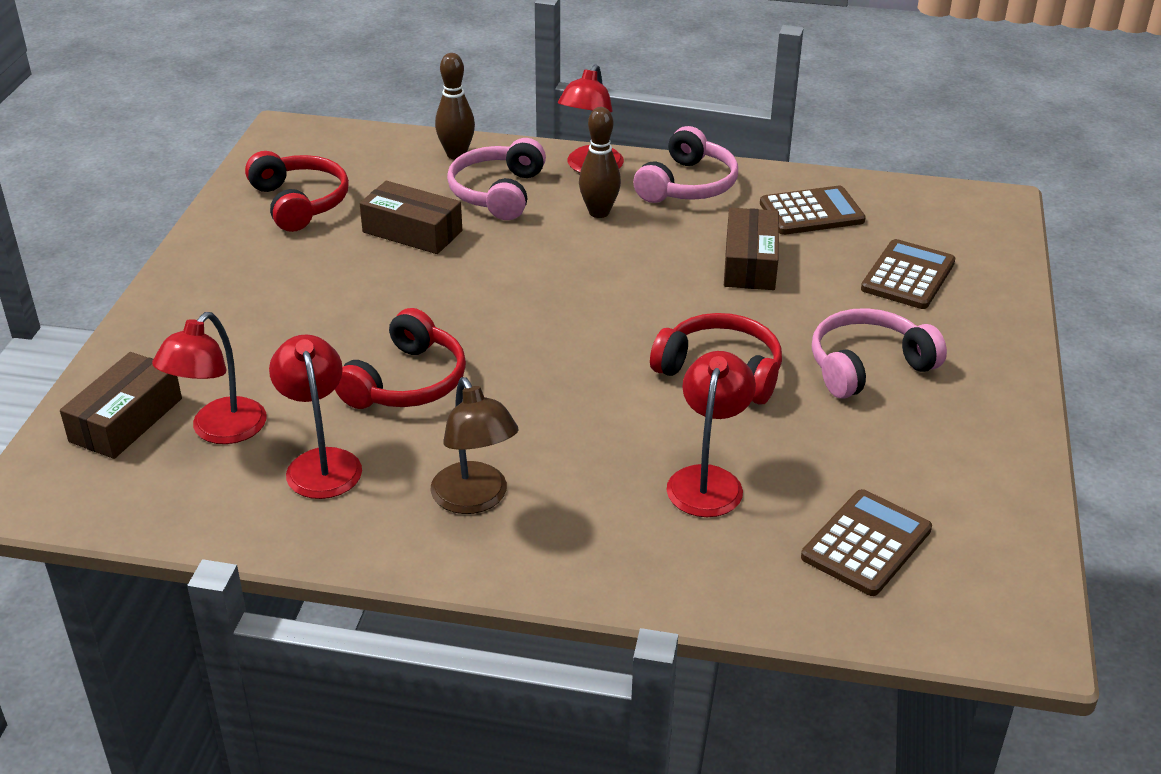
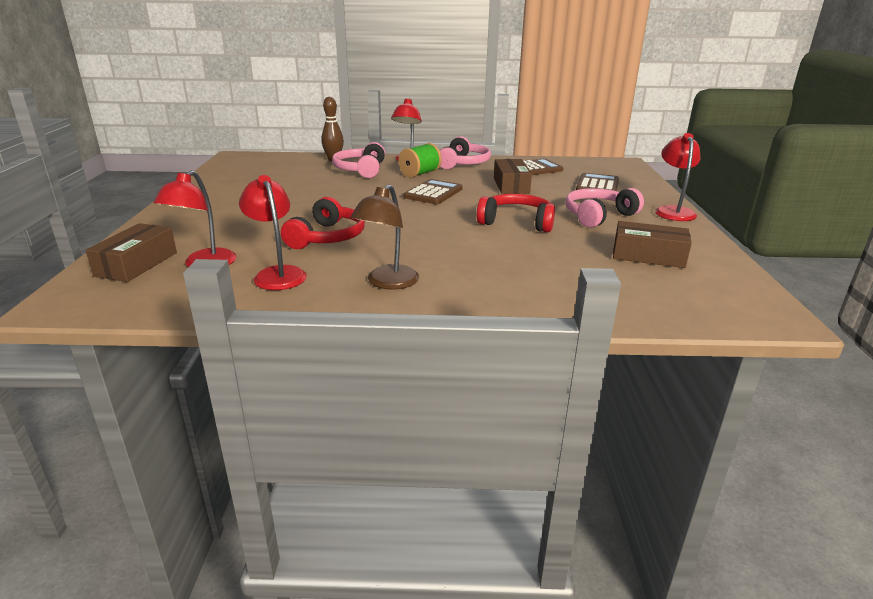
camera: 10 degrees left, 10 degrees down
red headphones [245,151,349,232] -> none
brown box [360,181,462,254] -> brown box moved to [613,221,692,268]
brown lamp [431,377,518,514] -> brown lamp turned 60 degrees clockwise [351,184,419,290]
brown bowling pin [579,107,621,218] -> green spool [398,143,442,178]
red lamp [667,351,756,517] -> red lamp moved to [655,133,701,221]
brown calculator [801,489,932,596] -> brown calculator moved to [404,179,463,204]

